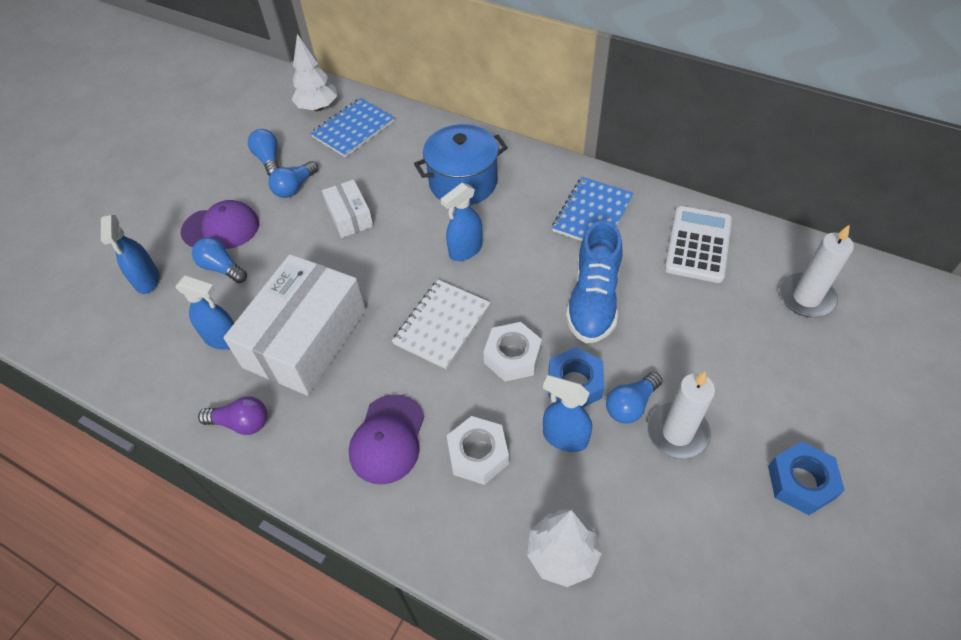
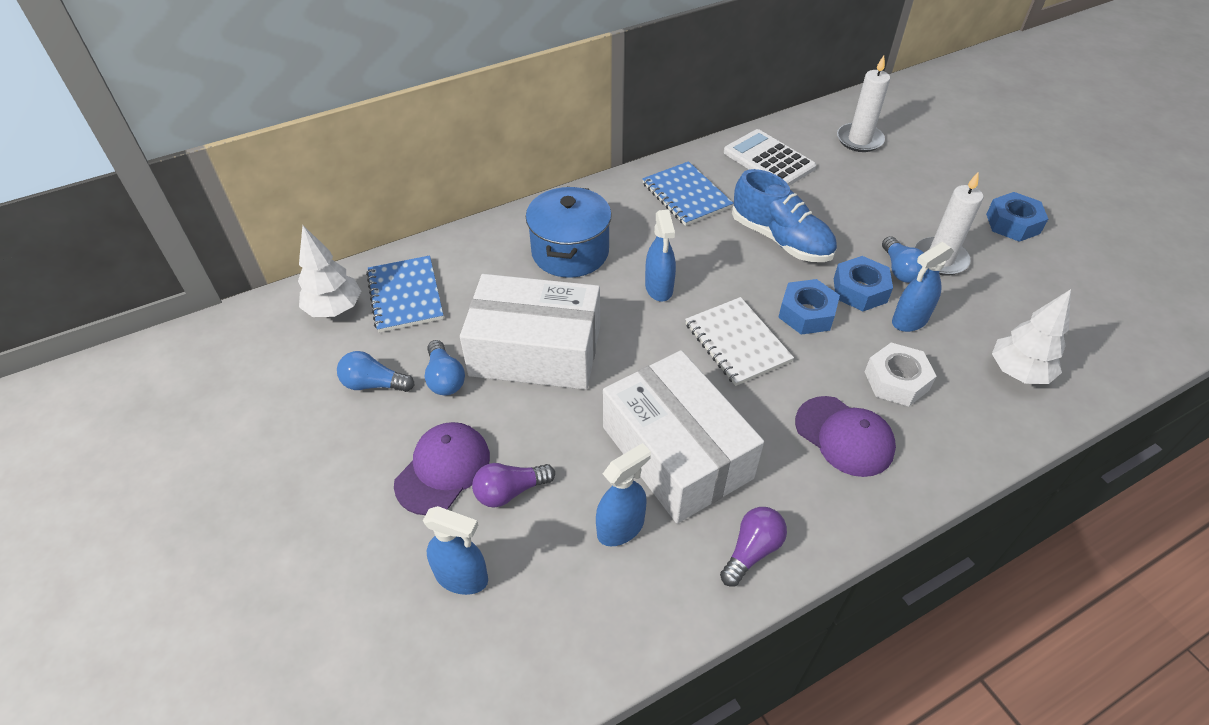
camera: 60 degrees left, 5 degrees down
blue light bulb [192,237,247,283] -> purple light bulb [472,463,555,508]
white box [322,179,374,238] -> white box [460,274,600,390], size x2.03
white nut [483,322,542,382] -> blue nut [778,279,840,335]

